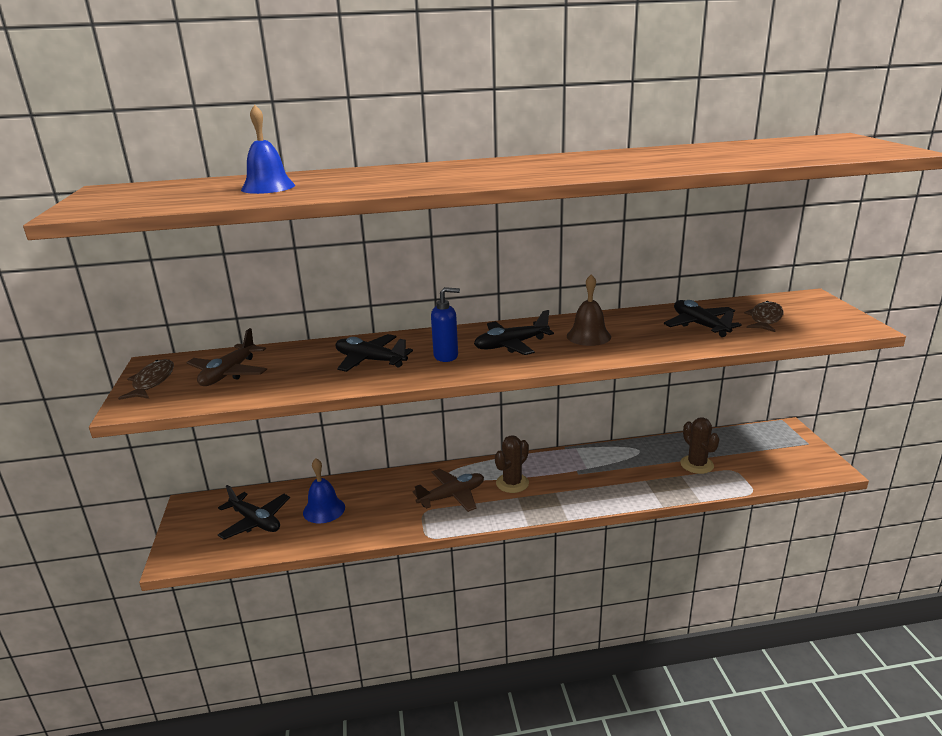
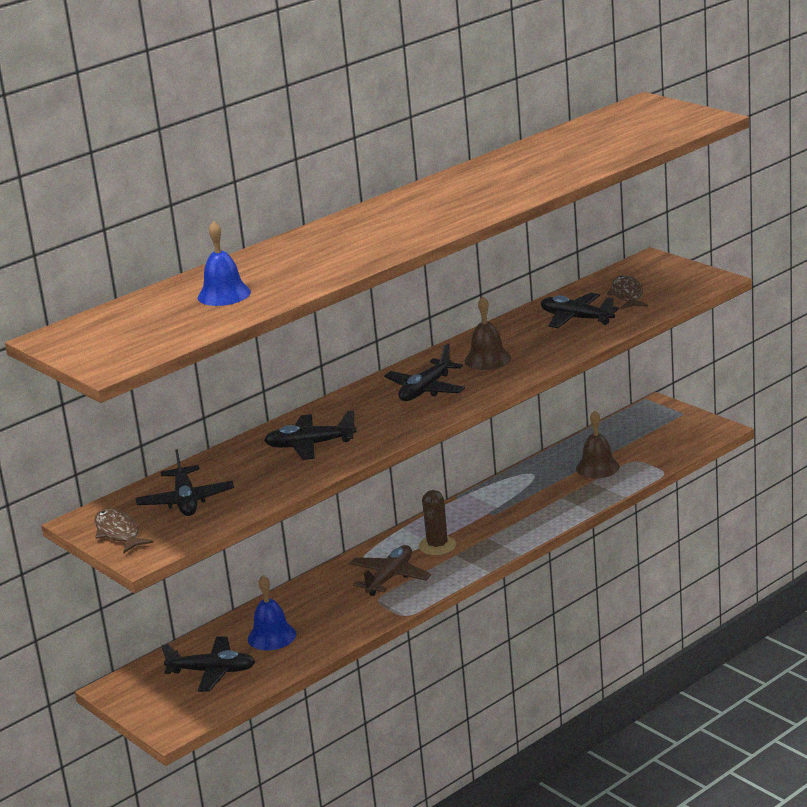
camera: 30 degrees left, 0 degrees up
brown plane [186,328,267,386] -> black plane [136,449,234,516]
blue soap dispenser [431,287,460,362] -> none
brown cactus [680,417,720,474] -> brown bell [576,410,620,478]

